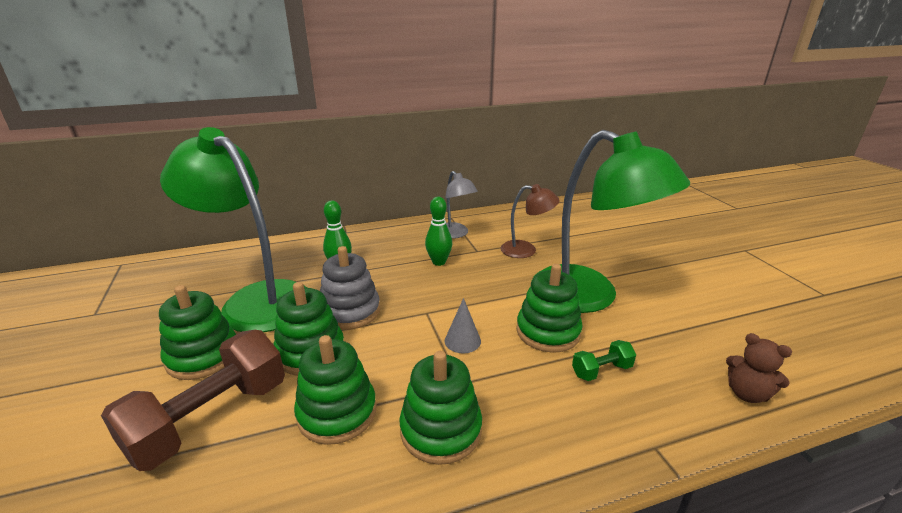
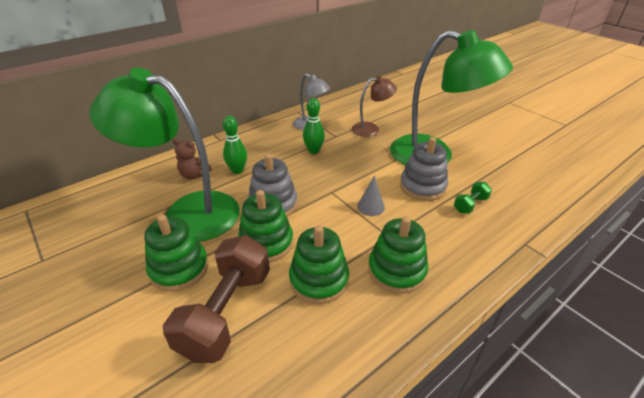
camera: 20 degrees left, 10 degrees up
green stacking toy [516,264,583,353] -> grey stacking toy [400,137,448,201]
brown teddy bear [726,333,792,403] -> brown teddy bear moved to [172,138,212,179]

